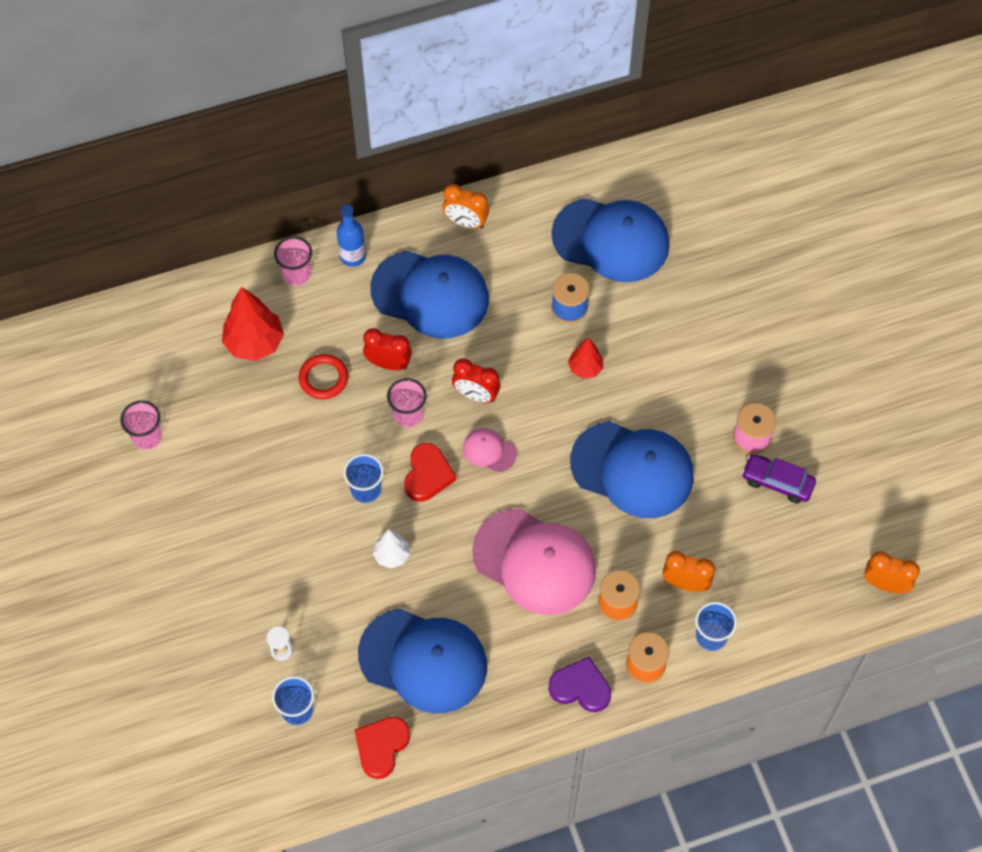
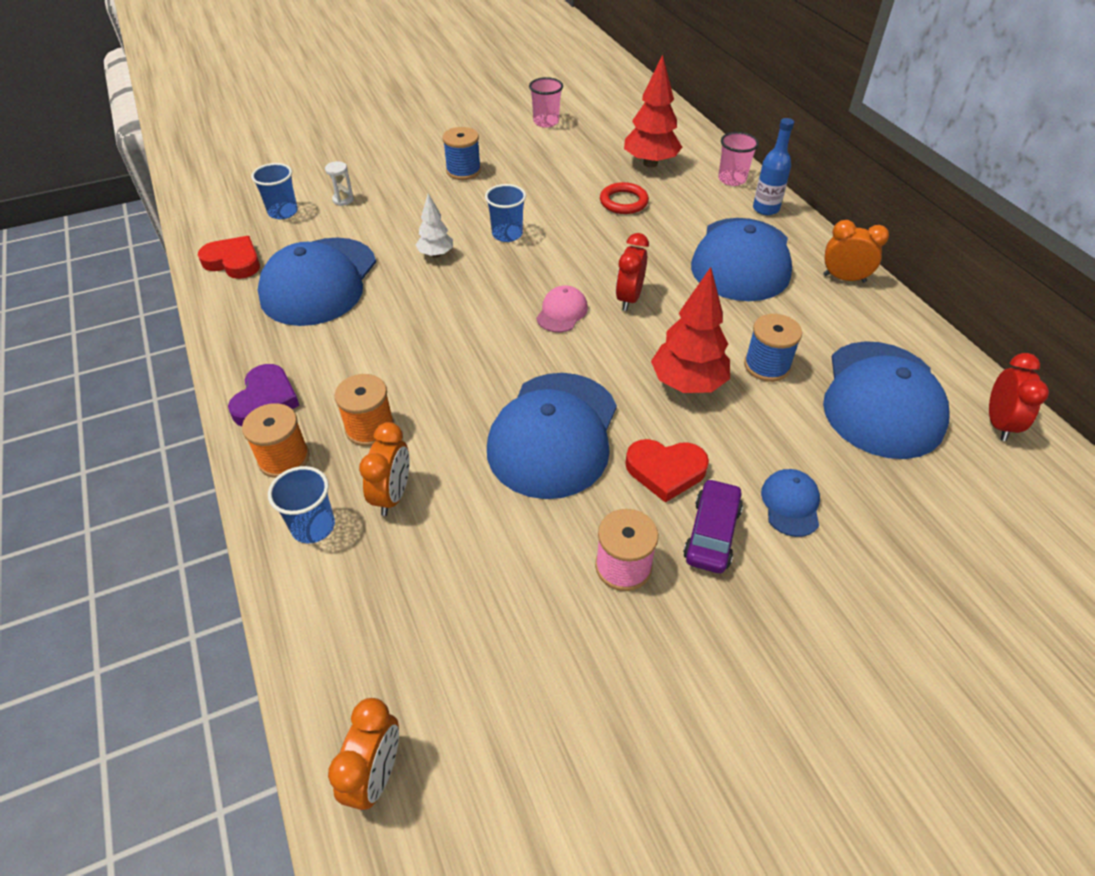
camera: 85 degrees right, 15 degrees down
red clock [363,328,412,370] -> red clock moved to [989,353,1049,441]
pink cup [387,378,426,428] -> none
red heart [404,443,456,502] -> red heart moved to [625,439,709,503]
orange clock [442,184,489,229] -> orange clock turned 90 degrees clockwise [823,220,889,283]
pink cap [472,509,596,615] -> none
red tree [568,337,603,379] -> red tree [651,267,730,393], size x1.75
purple car [742,454,816,503] -> purple car moved to [683,478,743,573]
none -> blue spool [443,127,481,180]
none -> blue cap [761,469,820,537]

